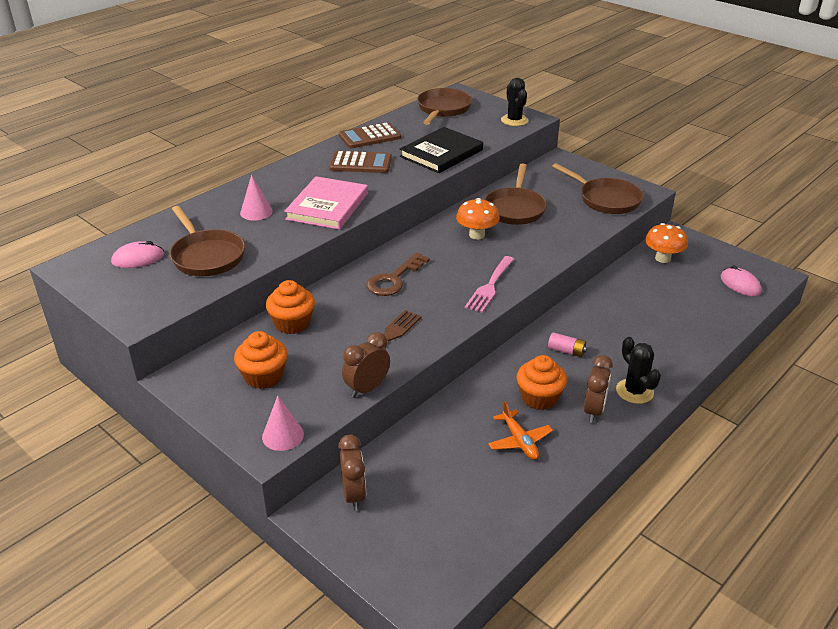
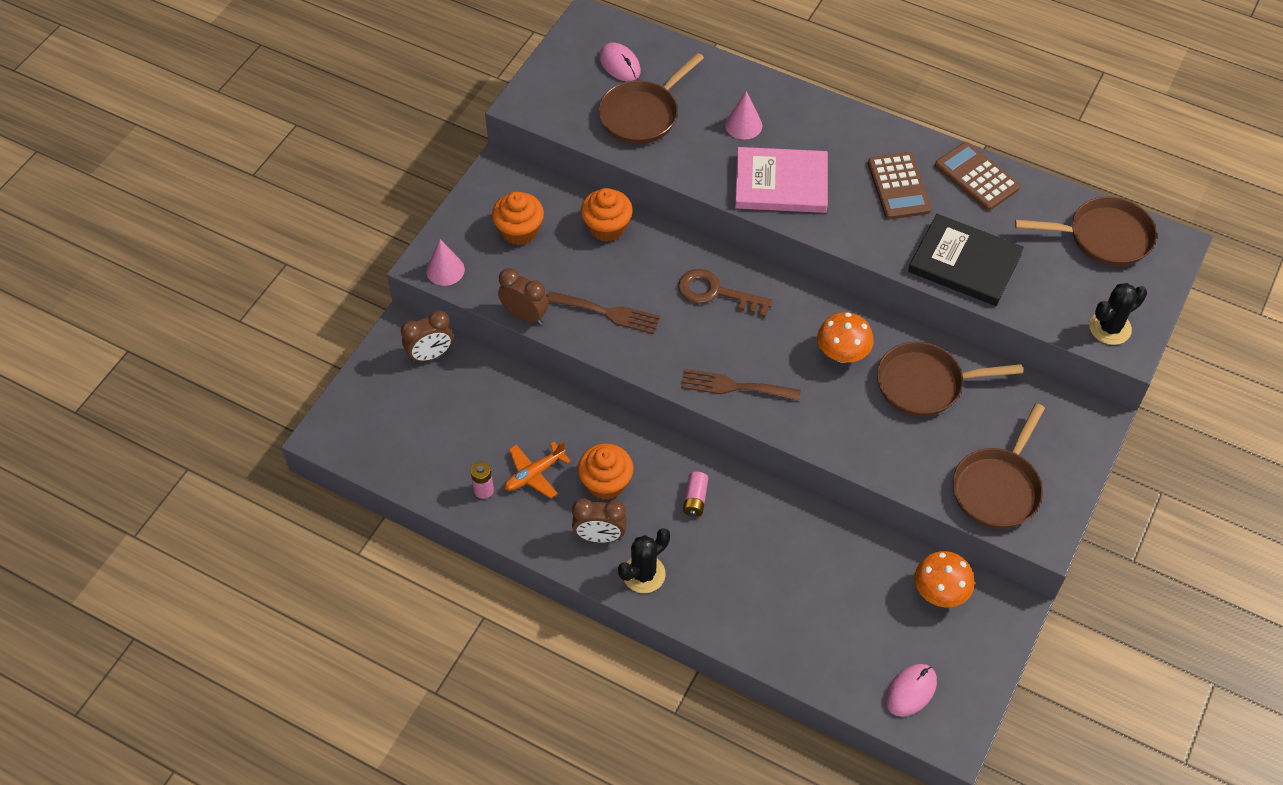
camera: 75 degrees right, 20 degrees up
pink fork [465,256,514,313] -> brown fork [681,369,801,401]
none -> pink battery [470,462,494,499]

